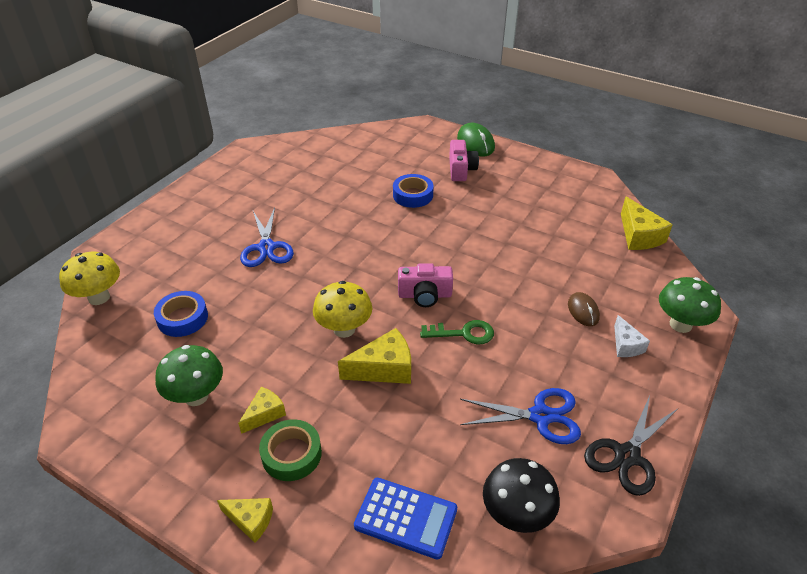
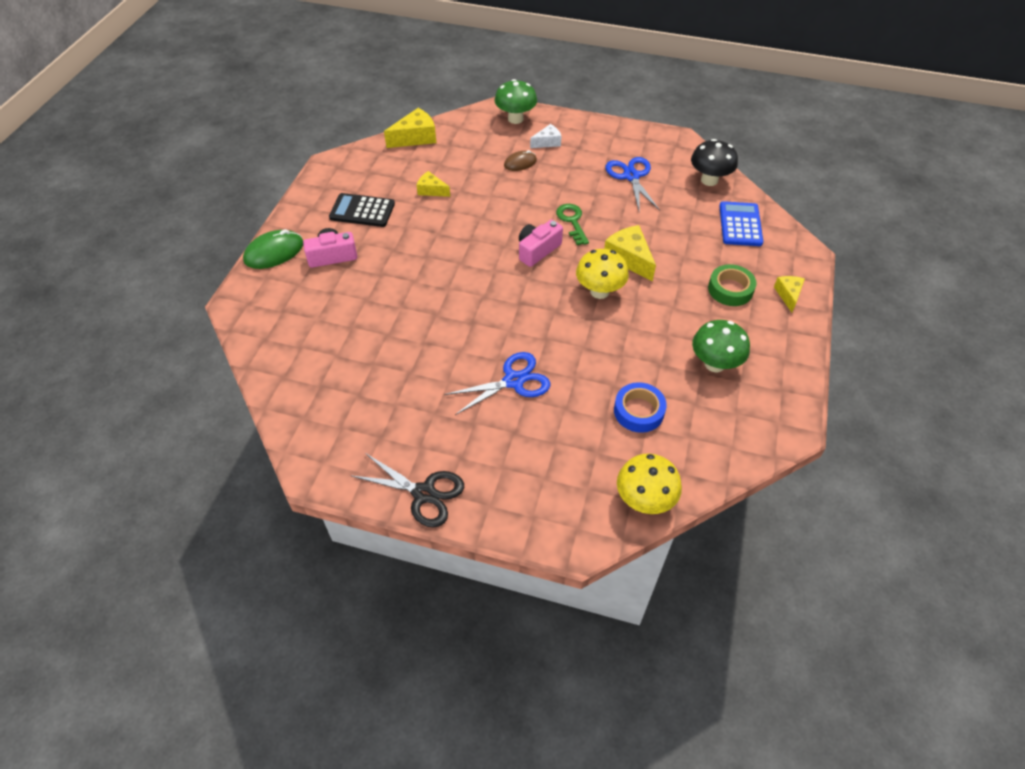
camera: 105 degrees left, 10 degrees up
yellow cheese [238,387,286,434] -> yellow cheese moved to [417,171,450,197]
blue tape [393,174,434,208] -> none
pink camera [398,263,453,307] -> pink camera turned 120 degrees counterclockwise [519,220,563,267]
black scissors [584,395,679,496] -> black scissors moved to [350,453,464,528]
none -> black calculator [329,193,395,227]

